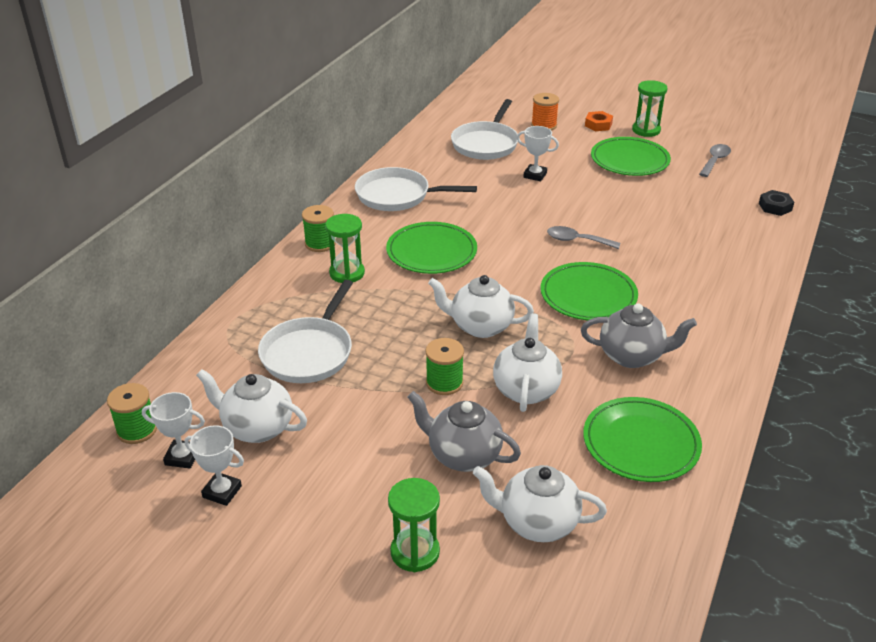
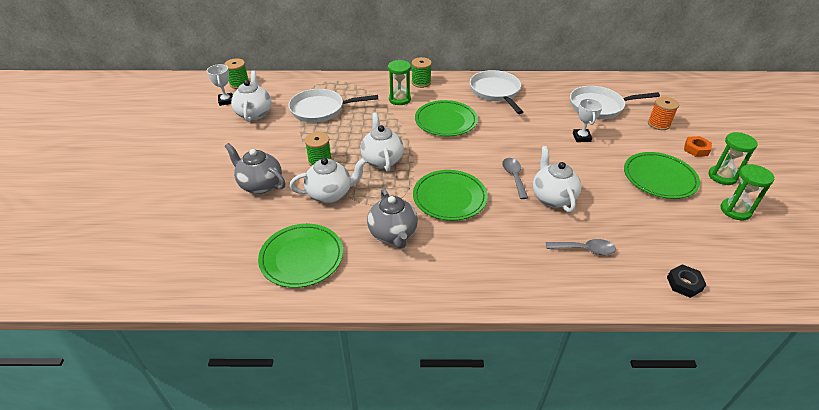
camera: 65 degrees right, 5 degrees up
white trophy [184,425,244,506] -> none
green hourglass [388,478,440,572] -> green hourglass moved to [720,164,774,220]
grey teapot [408,391,521,472] -> grey teapot turned 60 degrees counterclockwise [225,143,285,194]
white teapot [473,465,607,542] -> white teapot moved to [533,146,581,213]
grey spoon [699,144,731,177] -> grey spoon moved to [546,239,616,255]

